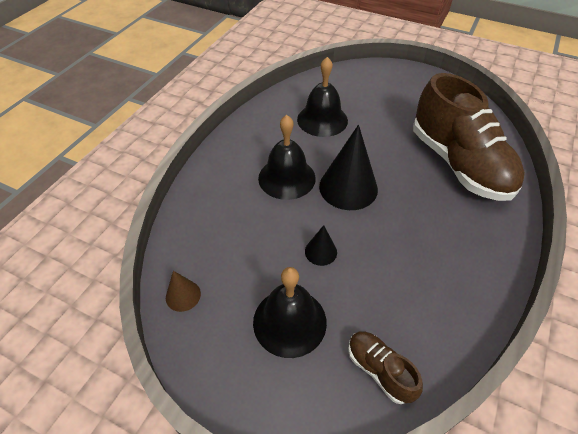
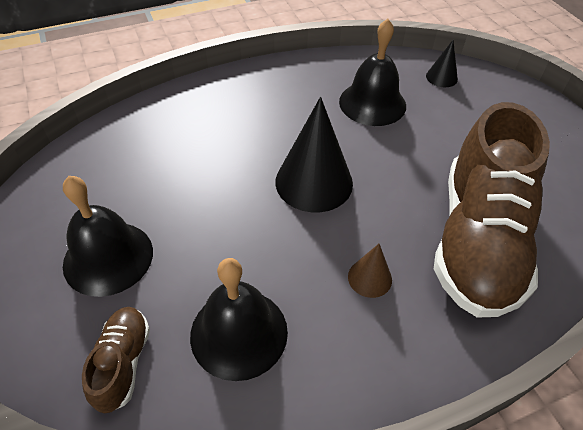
camera: 40 degrees right, 0 degrees up
brown cone [166,271,201,312] -> brown cone moved to [348,244,392,298]
black bell [258,115,316,200] -> black bell moved to [190,258,288,381]
black cone [305,225,337,266] -> black cone moved to [426,40,458,87]

